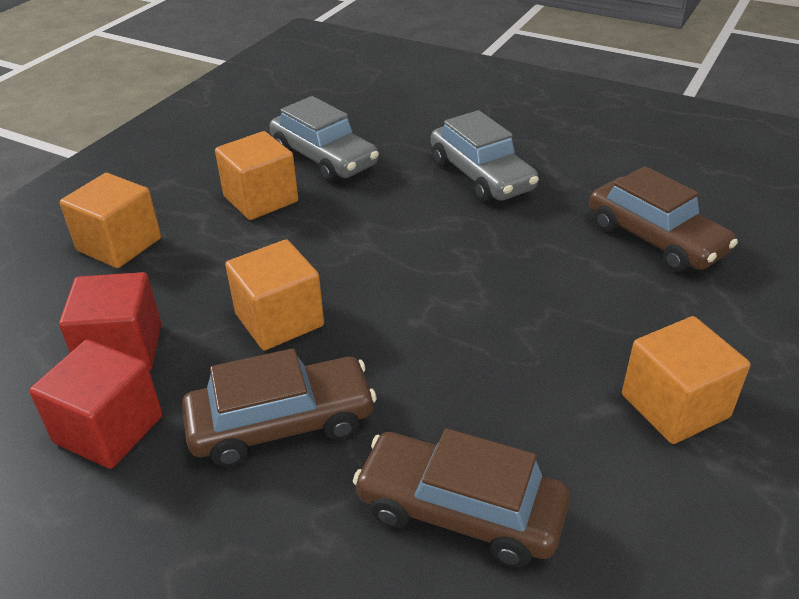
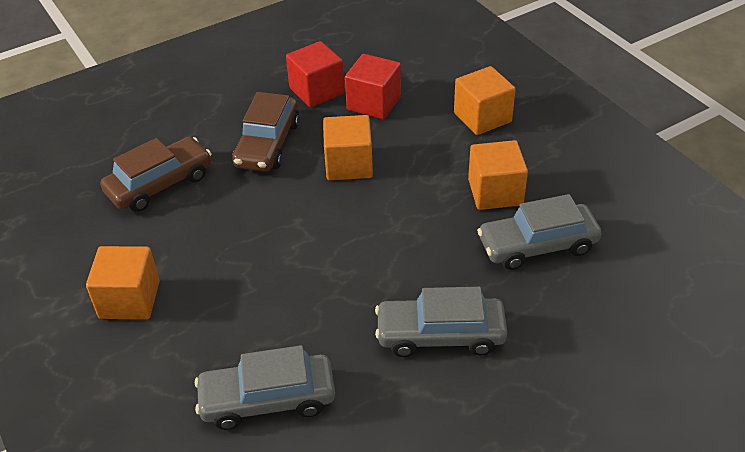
camera: 120 degrees right, 5 degrees up
brown car [589,166,738,272] -> grey car [195,345,335,430]

